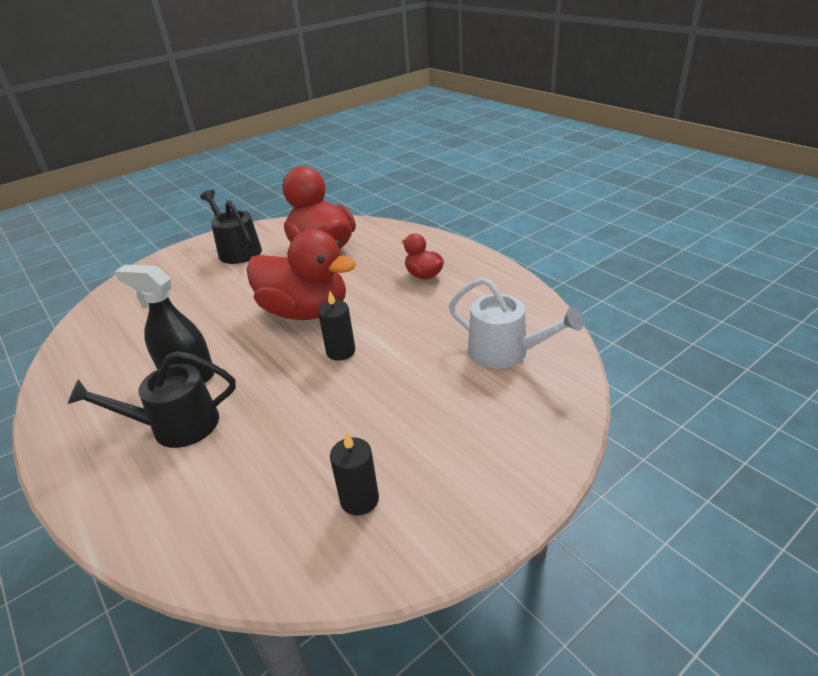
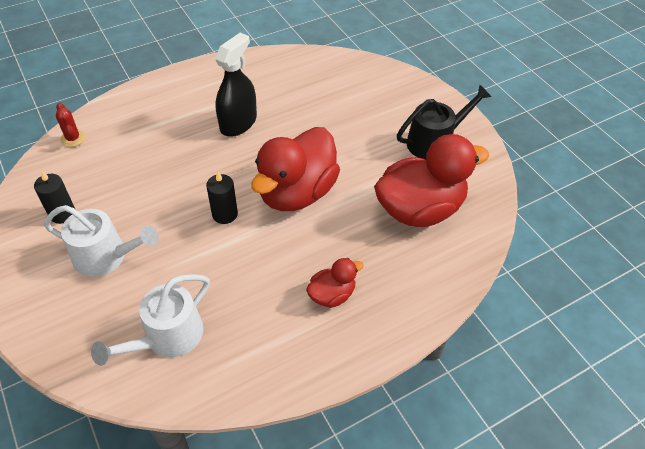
camera: 95 degrees right, 15 degrees up
black watering can [68,351,236,448] -> none
none -> white watering can [44,205,159,277]
none -> red cactus [56,103,86,147]

